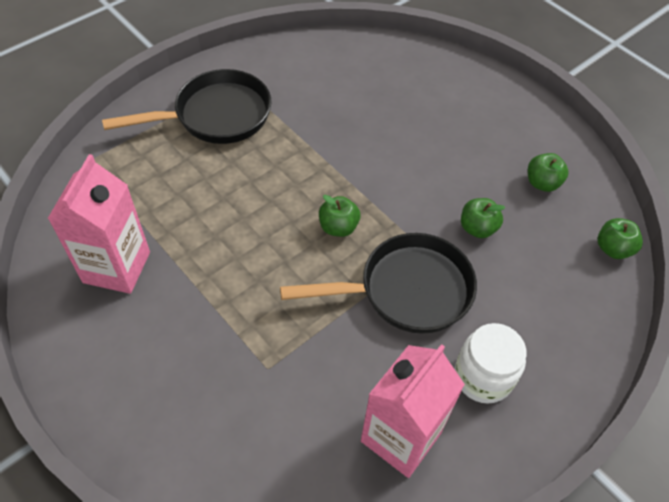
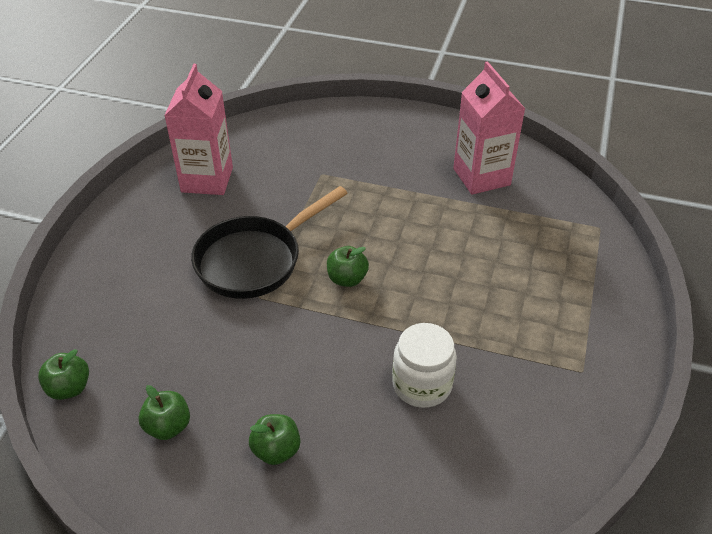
camera: 150 degrees right, 10 degrees down
black pan [102,69,271,144] -> none
white jar [455,323,526,404] -> white jar moved to [392,323,457,408]
green apple [461,198,505,238] -> green apple moved to [249,414,300,465]

